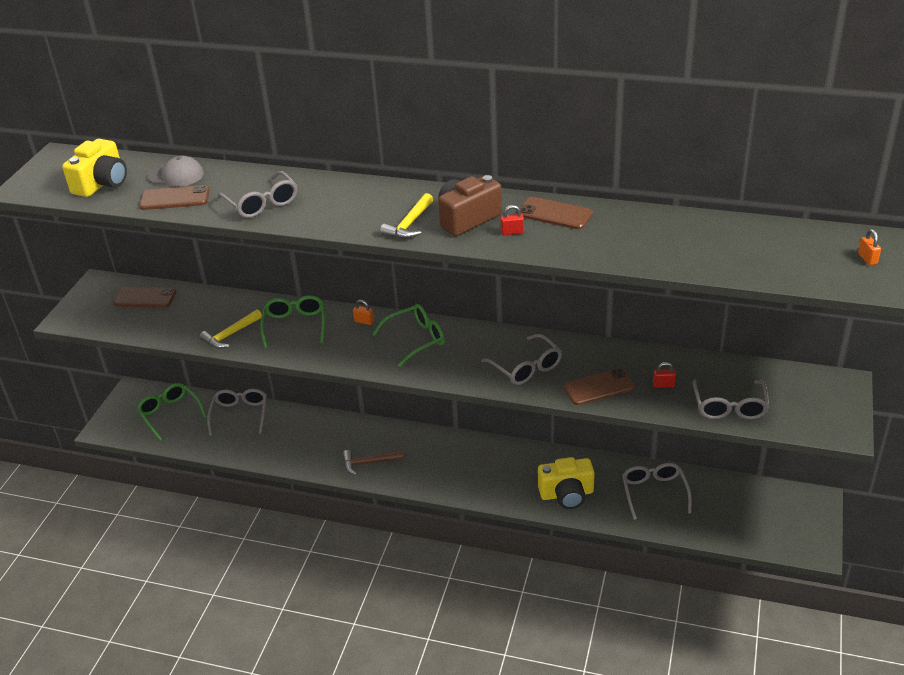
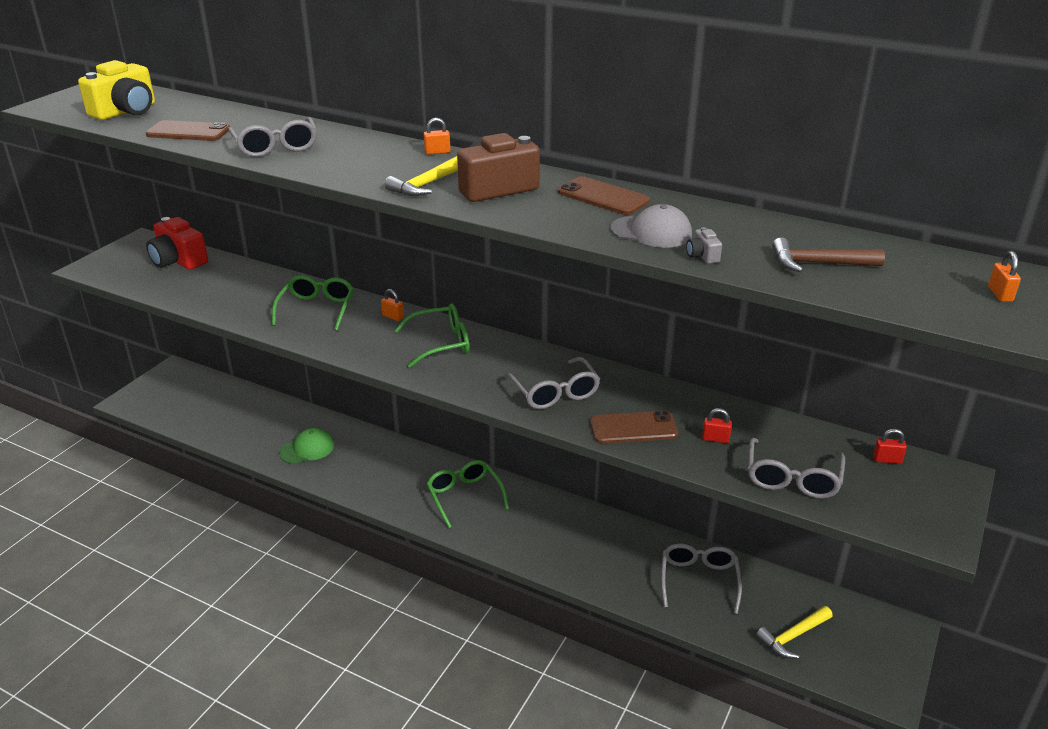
camera: 10 degrees right, 5 degrees down
brown phone [113,287,176,308] -> red camera [146,217,208,270]
green glasses [137,383,207,440] -> green glasses moved to [426,460,509,528]
grey cap [148,156,204,187] -> grey cap moved to [610,204,692,248]
yellow hammer [200,309,262,349] -> yellow hammer moved to [756,606,833,659]
grey glasses [207,389,267,436] -> none
brown hammer [342,450,404,475] -> brown hammer moved to [772,237,885,272]
red padlock [500,205,524,235] -> red padlock moved to [873,429,907,464]
yellow camera [538,457,595,509] -> none
none -> green cap [279,428,334,464]
none -> orange padlock [424,118,451,155]
none -> grey camera [686,227,722,264]

